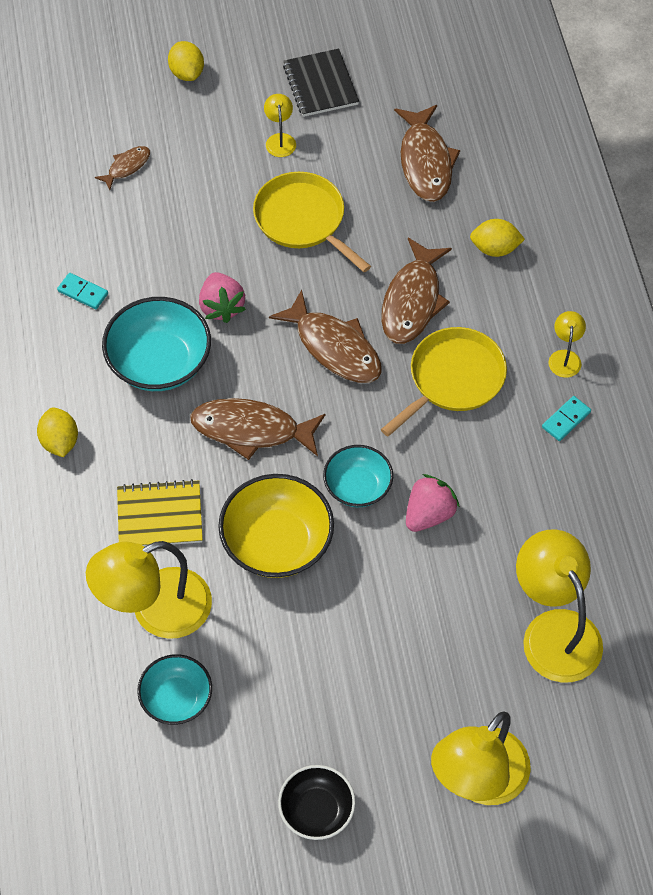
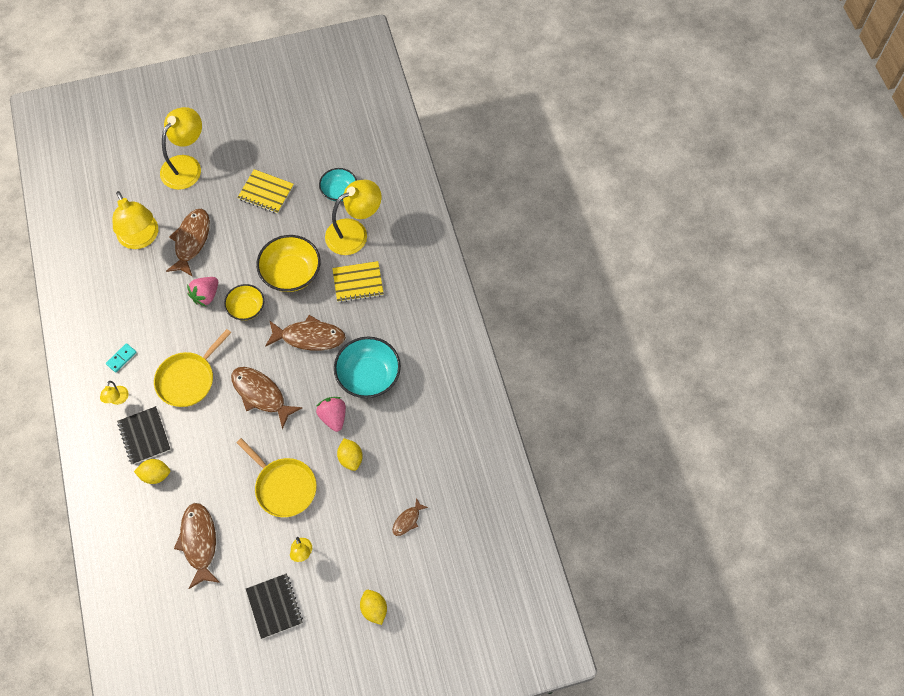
camera: 175 degrees right, 5 degrees up
yellow lemon [37,407,78,457] -> yellow lemon moved to [337,438,363,471]
turquoise domino [57,273,108,309] -> none
black bowl [278,765,356,840] -> none
turquoise bowl [323,445,393,507] -> yellow bowl [224,284,264,321]
brown fish [381,238,452,344] -> brown fish moved to [166,209,210,277]
none -> black notebook [117,406,171,465]
none -> yellow notebook [237,169,294,214]

